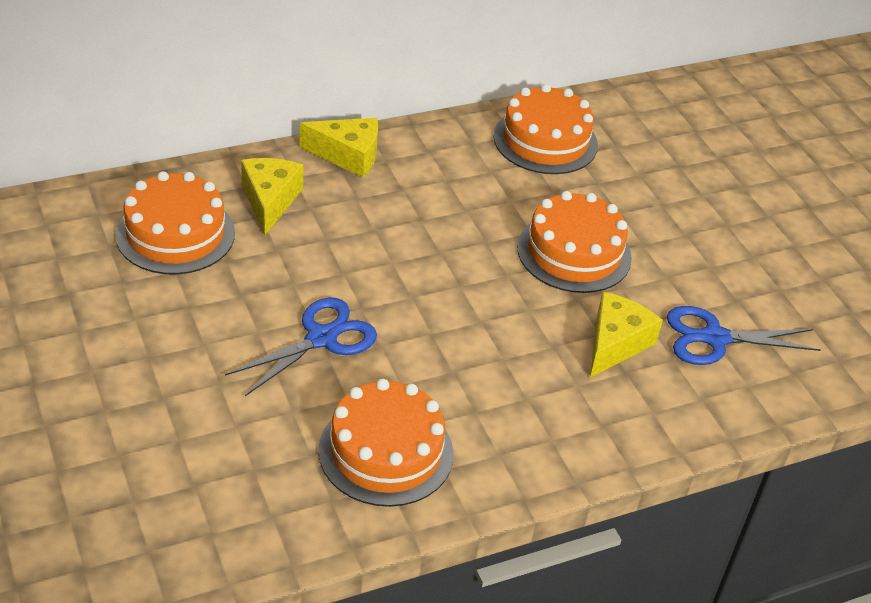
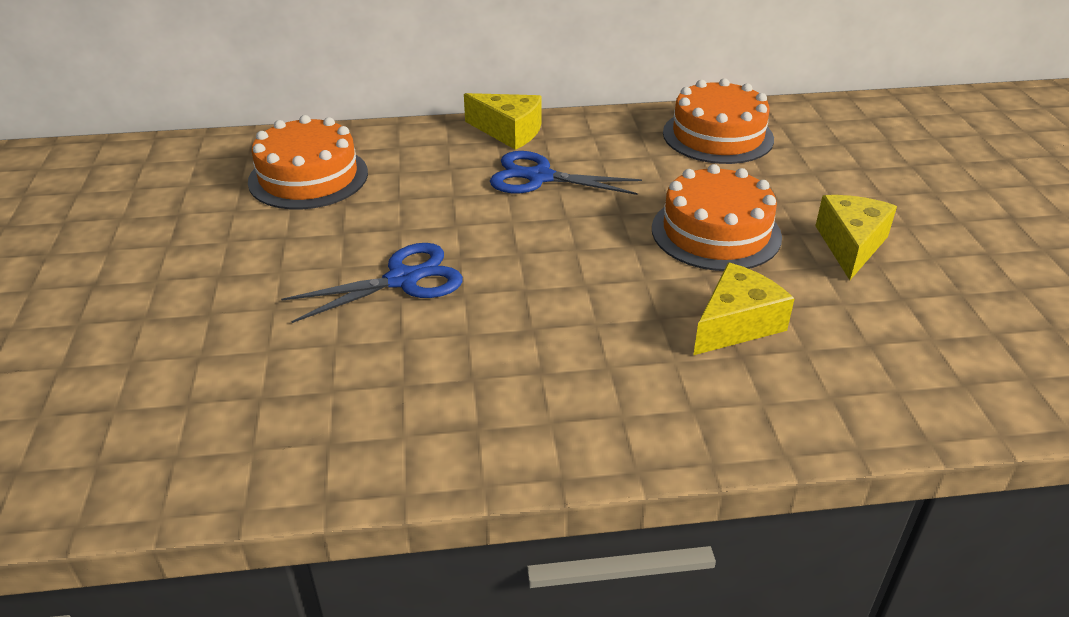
camera: 20 degrees right, 5 degrees down
yellow cheese [241,158,304,236] -> yellow cheese moved to [815,195,897,280]
orange cake [318,379,453,507] -> none
blue scissors [667,306,821,365] -> blue scissors moved to [490,151,642,195]

